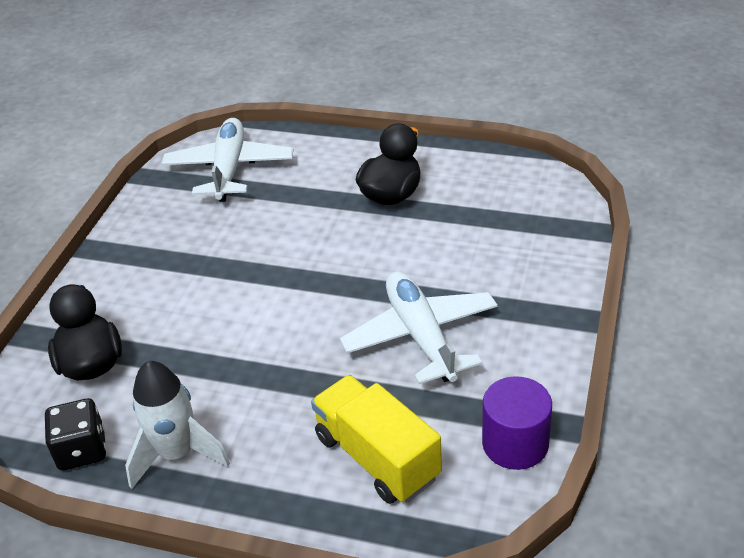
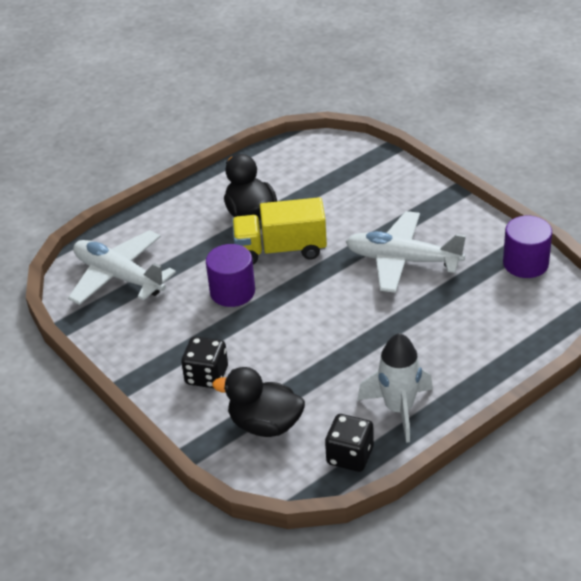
camera: 55 degrees left, 0 degrees up
yellow truck [311,375,442,504] -> yellow truck moved to [232,197,327,265]
none -> black dice [181,336,228,388]
none -> purple cylinder [206,244,255,307]

